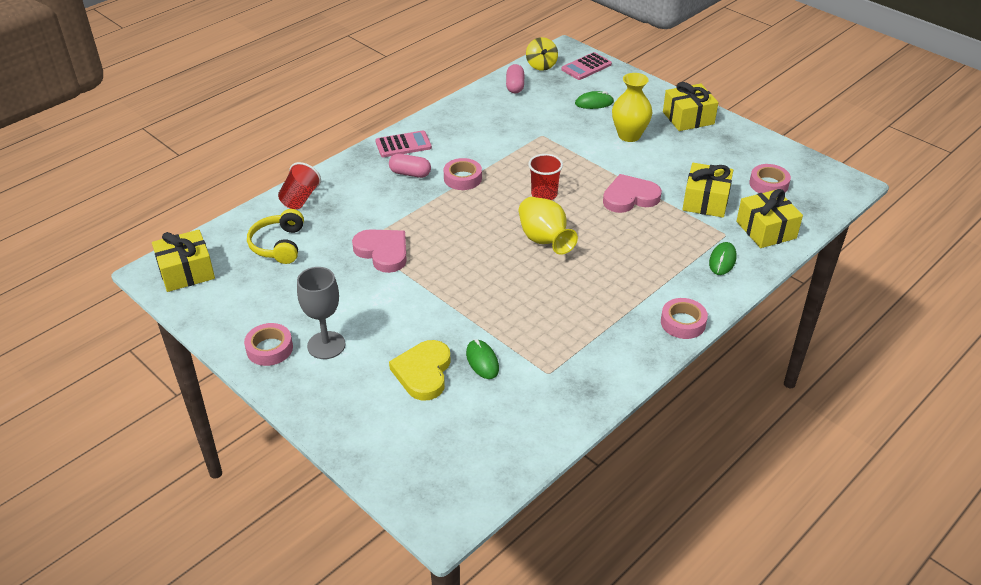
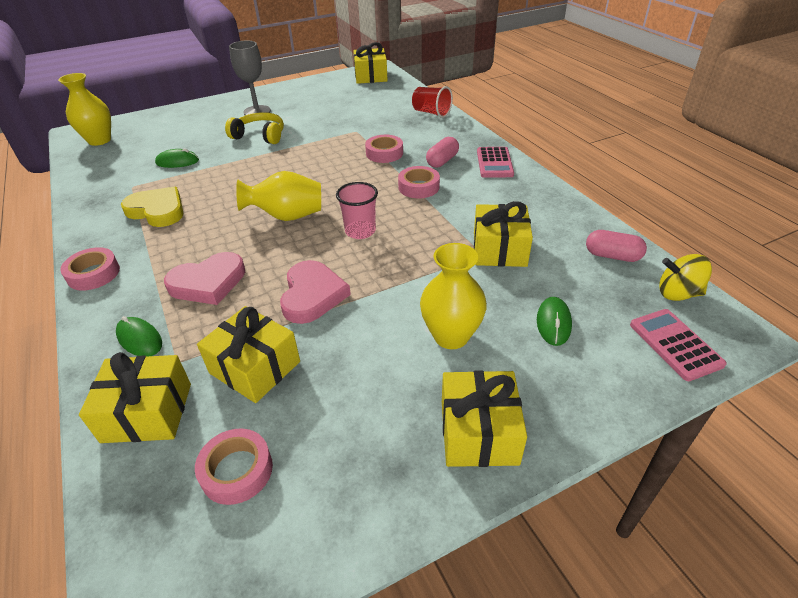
camera: 110 degrees right, 0 degrees up
pink tape [244,323,293,366] -> pink tape moved to [365,135,403,163]
yellow headphones [247,209,304,264] -> yellow headphones moved to [225,112,284,144]
pink heart [352,229,407,273] -> pink heart moved to [164,252,245,305]
yellow heart [389,340,451,400] -> yellow heart moved to [121,187,184,227]
red cup [528,154,563,200] -> pink cup [336,182,378,239]
none -> yellow vase [58,73,111,146]
none -> yellow gift [474,201,533,267]

